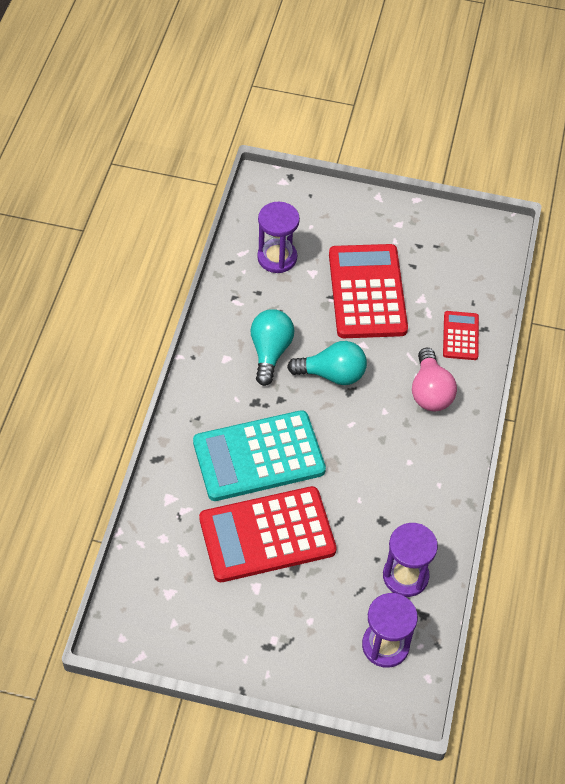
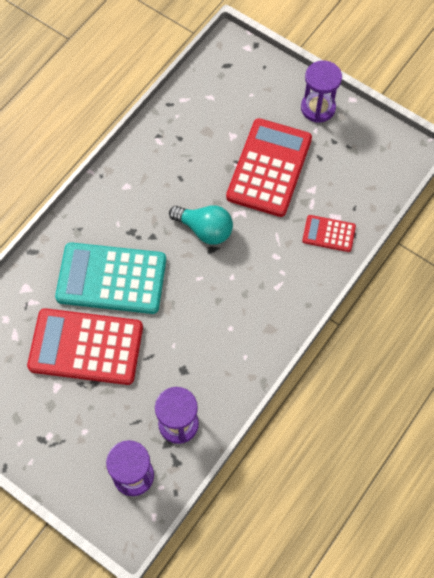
camera: 25 degrees right, 10 degrees up
turquoise light bulb [251,309,295,386] -> none
purple hourglass [257,202,300,273] -> purple hourglass moved to [301,61,342,123]
pink light bulb [412,348,457,411] -> none
red calculator [443,311,479,360] -> red calculator turned 105 degrees counterclockwise [302,215,356,252]

